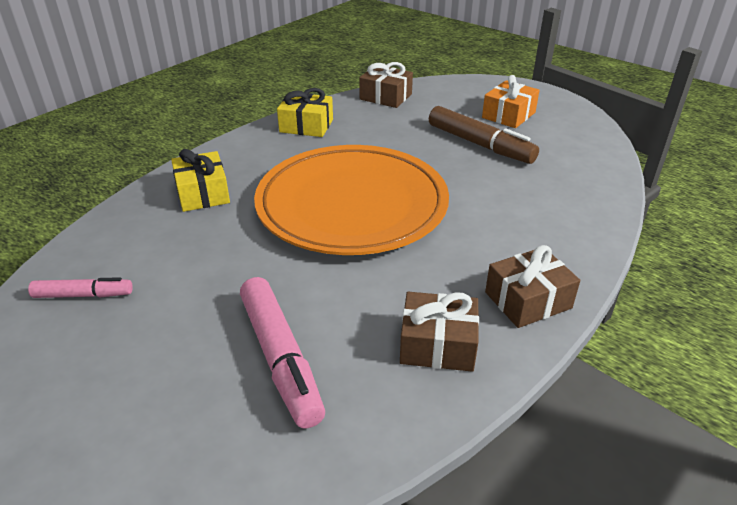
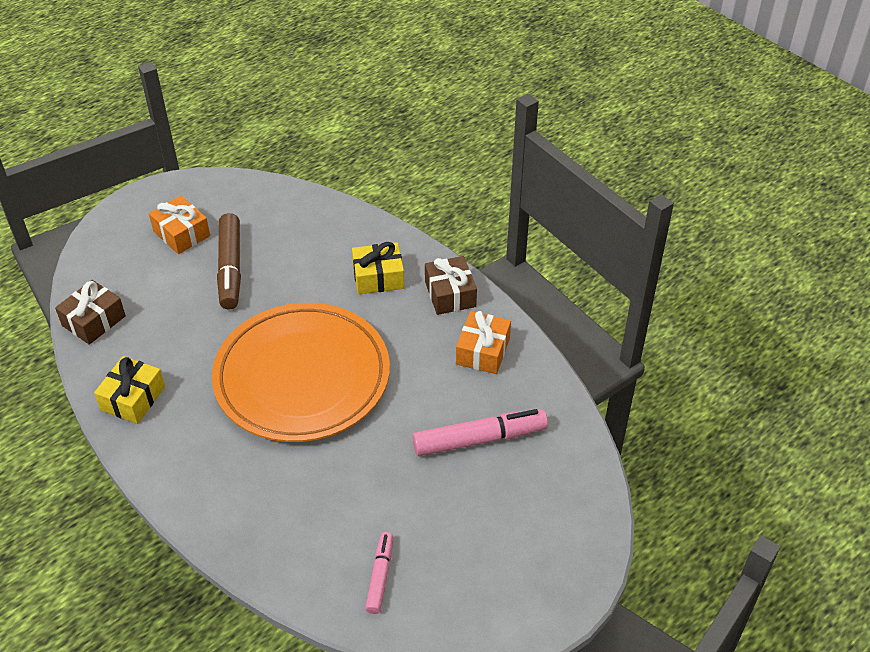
camera: 80 degrees left, 10 degrees up
yellow gift [171,149,230,212] -> yellow gift moved to [352,242,404,294]
brown gift [400,292,479,372] -> orange gift [456,311,511,374]
brown marker [429,106,539,164] -> brown marker turned 120 degrees clockwise [217,213,241,309]

